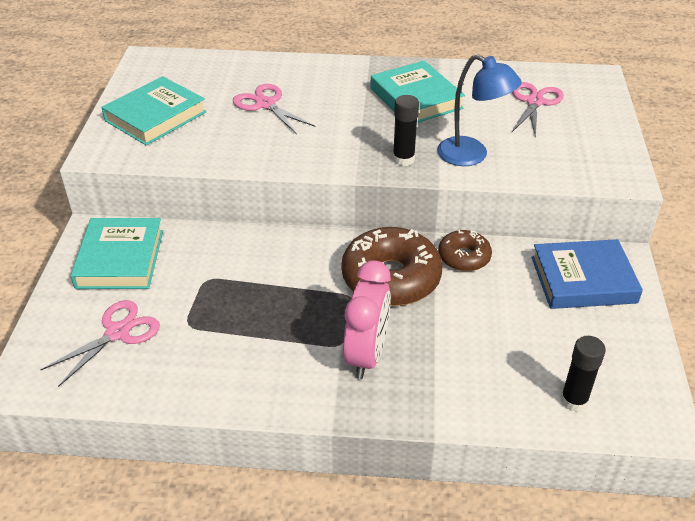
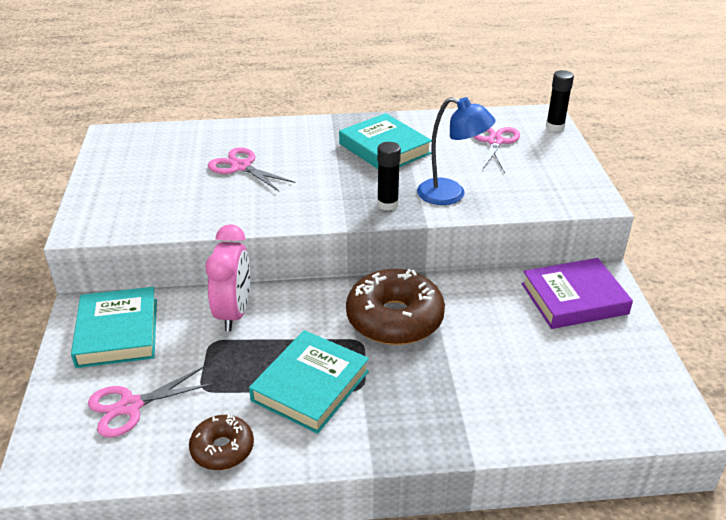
camera: 10 degrees left, 5 degrees down
pink scissors [40,300,160,387] -> pink scissors turned 150 degrees counterclockwise [88,367,214,438]
turquoise book [101,76,207,146] -> turquoise book moved to [249,330,369,434]
pink clock [343,260,391,379] -> pink clock moved to [205,224,250,331]
brown donut [438,230,492,271] -> brown donut moved to [189,415,254,470]
blue book [531,239,643,309] -> purple book [521,258,633,329]
black glue stick [561,336,606,412] -> black glue stick moved to [546,70,574,132]

